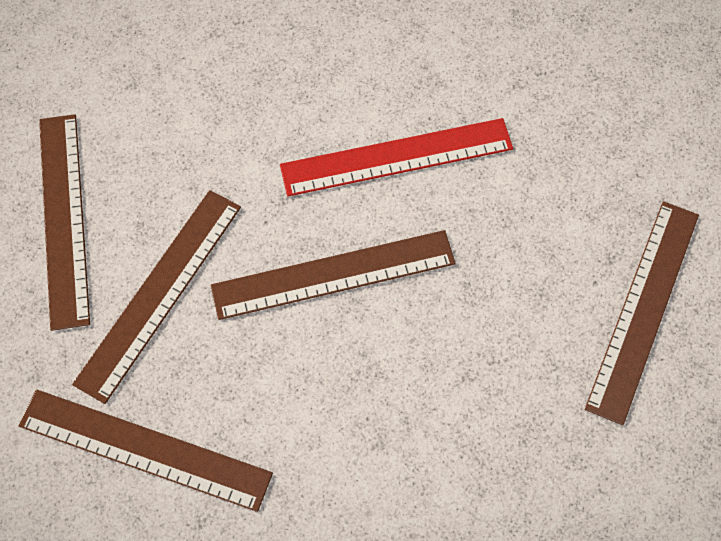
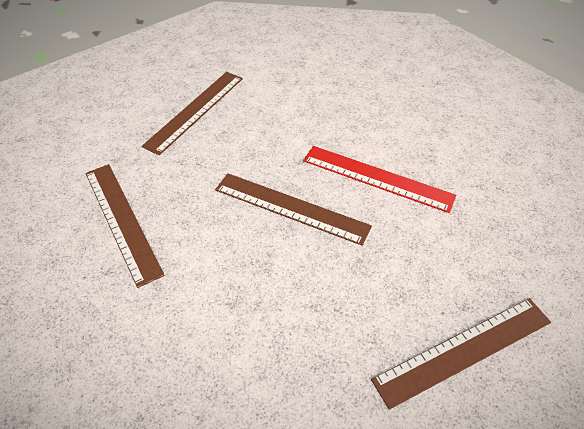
camera: 40 degrees right, 15 degrees down
brown ruler [72,190,241,404] -> none

